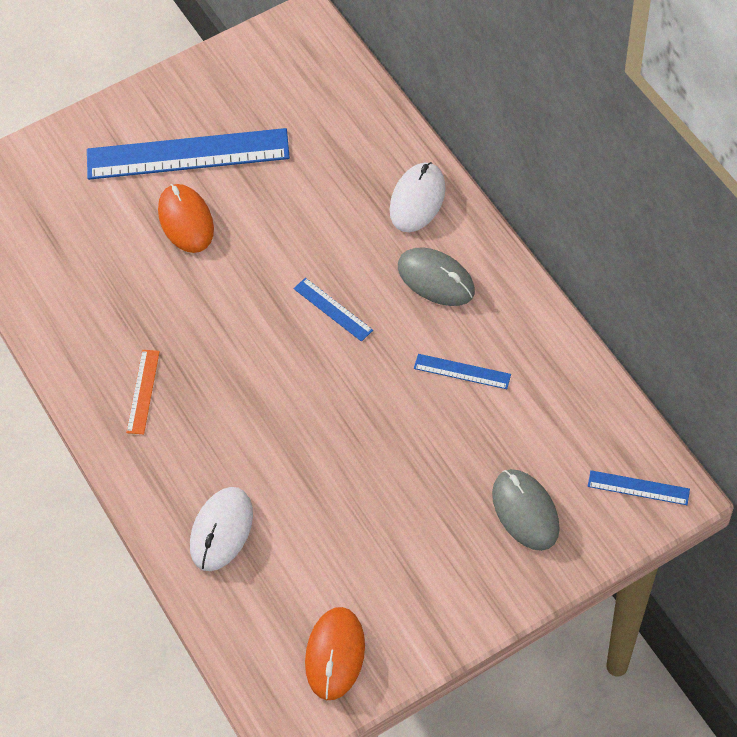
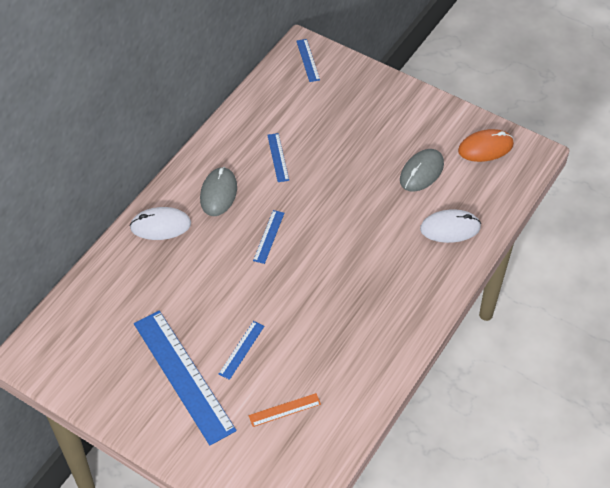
camera: 120 degrees left, 5 degrees down
orange ruler [126,350,160,434] -> orange ruler moved to [249,393,321,427]
orange mouse [158,184,214,253] -> blue ruler [219,321,264,380]
grey mouse [492,469,560,551] -> grey mouse moved to [400,149,444,192]

